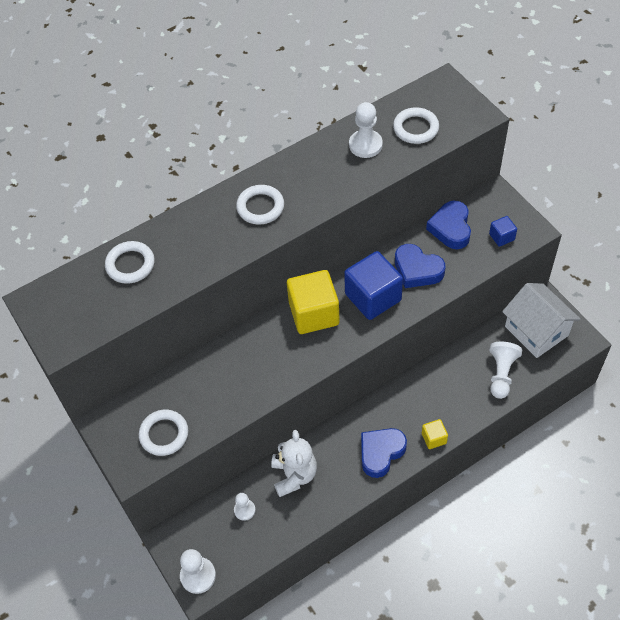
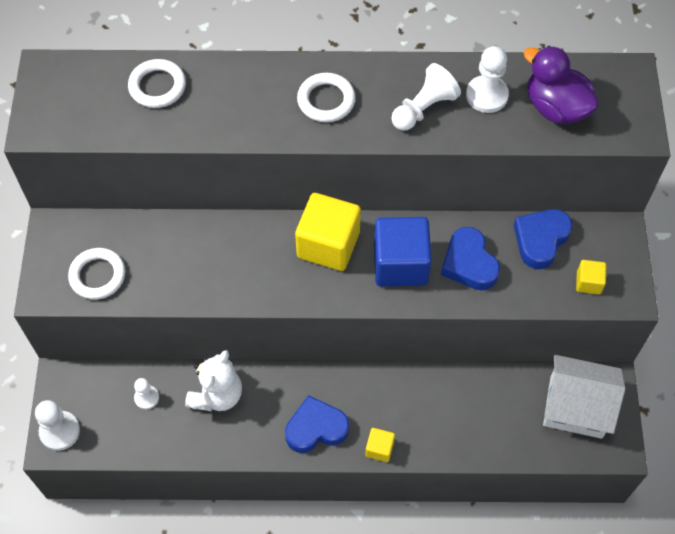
camera: 30 degrees right, 5 degrees up
white ring [393,107,439,144] -> purple duck [524,46,599,124]
blue cube [489,216,517,247] -> yellow cube [576,260,606,294]
white pawn [489,342,522,399] -> white pawn moved to [391,63,461,131]
white house [502,283,581,358] -> white house turned 75 degrees counterclockwise [543,355,625,439]

